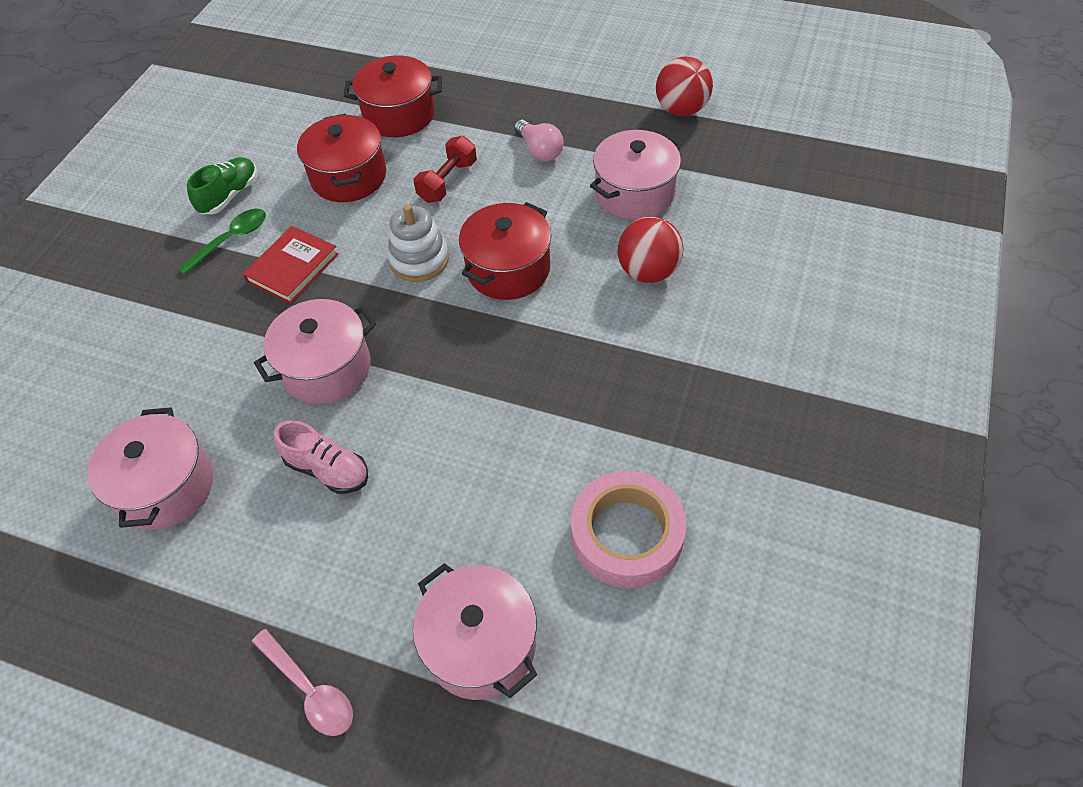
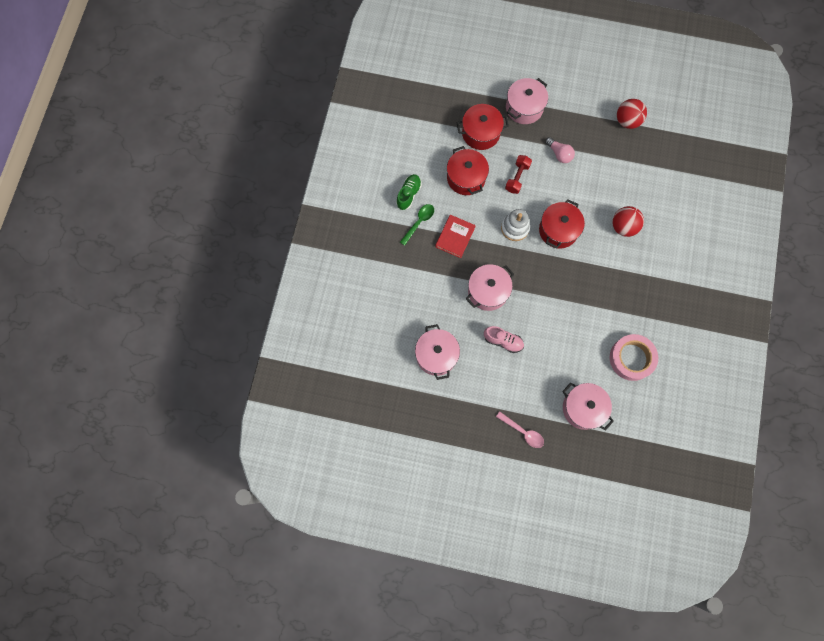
camera: 10 degrees left, 20 degrees up
pink pot [590,130,682,220] -> pink pot moved to [506,78,548,124]

